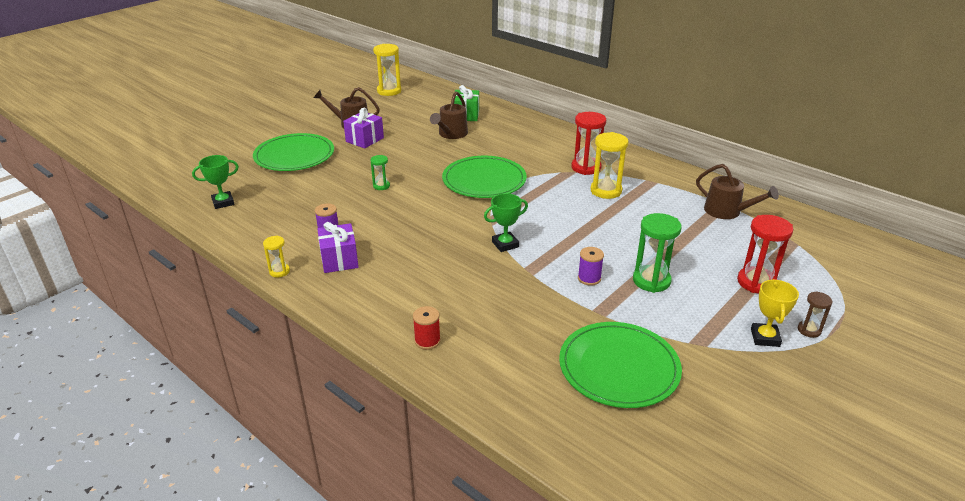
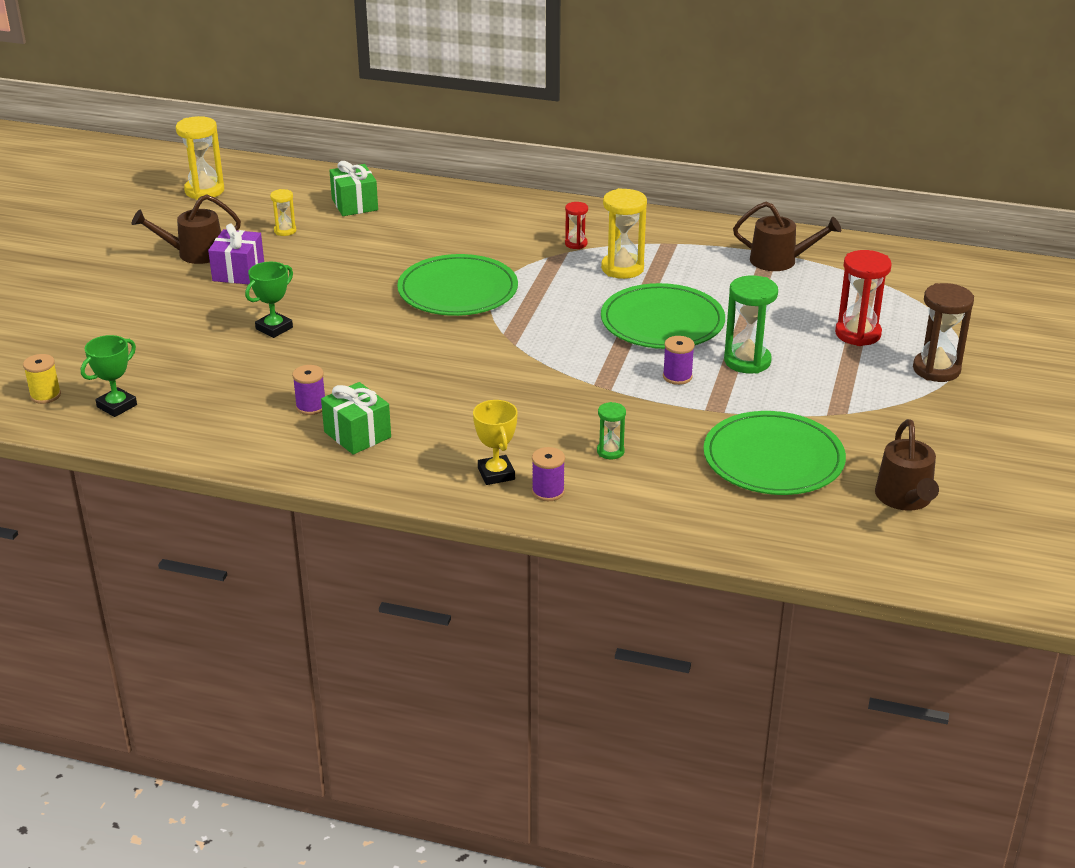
camera: 25 degrees left, 0 degrees up
green plate [253,133,334,171] -> green plate moved to [601,283,725,349]
yellow hourglass [263,236,290,277] -> yellow hourglass moved to [270,189,296,236]
purple gift [317,222,359,273] -> green gift [321,382,391,455]
green hourglass [370,155,390,190] -> green hourglass moved to [597,402,626,459]
red spool [413,306,441,350] -> purple spool [532,447,565,501]
brown watering can [430,91,468,139] -> brown watering can moved to [875,419,939,511]
green trophy [484,193,528,252] -> green trophy moved to [245,262,293,338]
red hourglass [572,112,606,175] -> red hourglass [565,202,588,249], size x0.54
yellow trophy [751,279,799,347] -> yellow trophy moved to [473,400,518,485]
brown hourglass [798,291,832,338] -> brown hourglass [913,283,974,382], size x1.84
none -> yellow spool [23,354,61,404]

